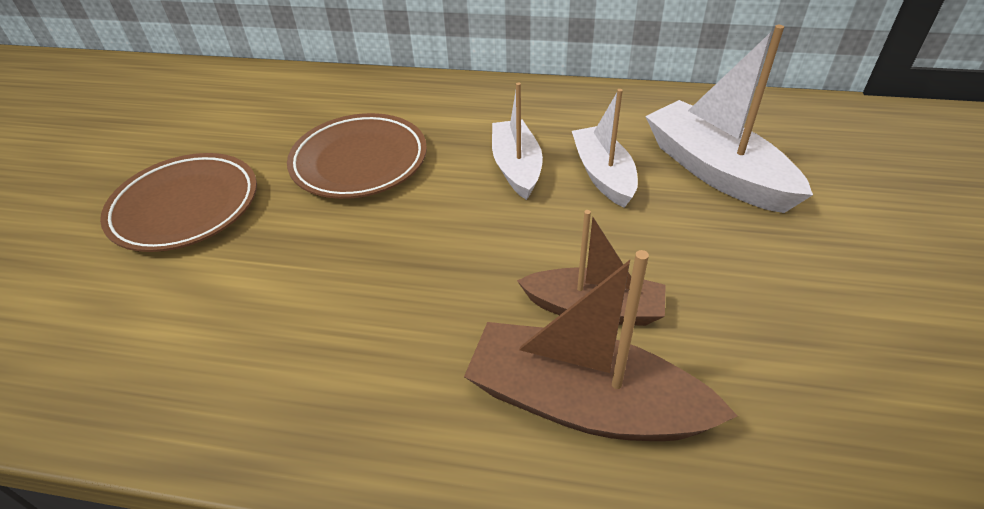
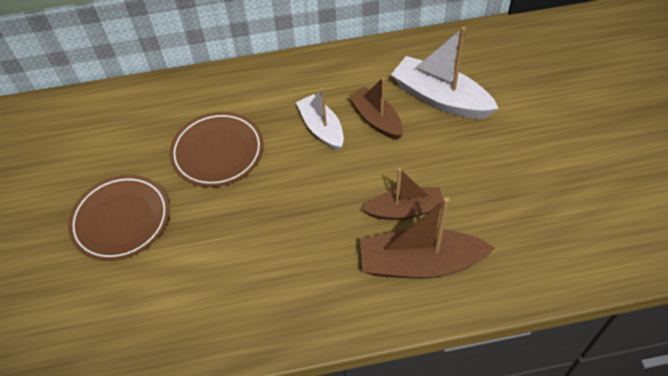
camera: 20 degrees left, 10 degrees up
white boat [572,89,638,208] -> brown boat [348,77,403,140]

